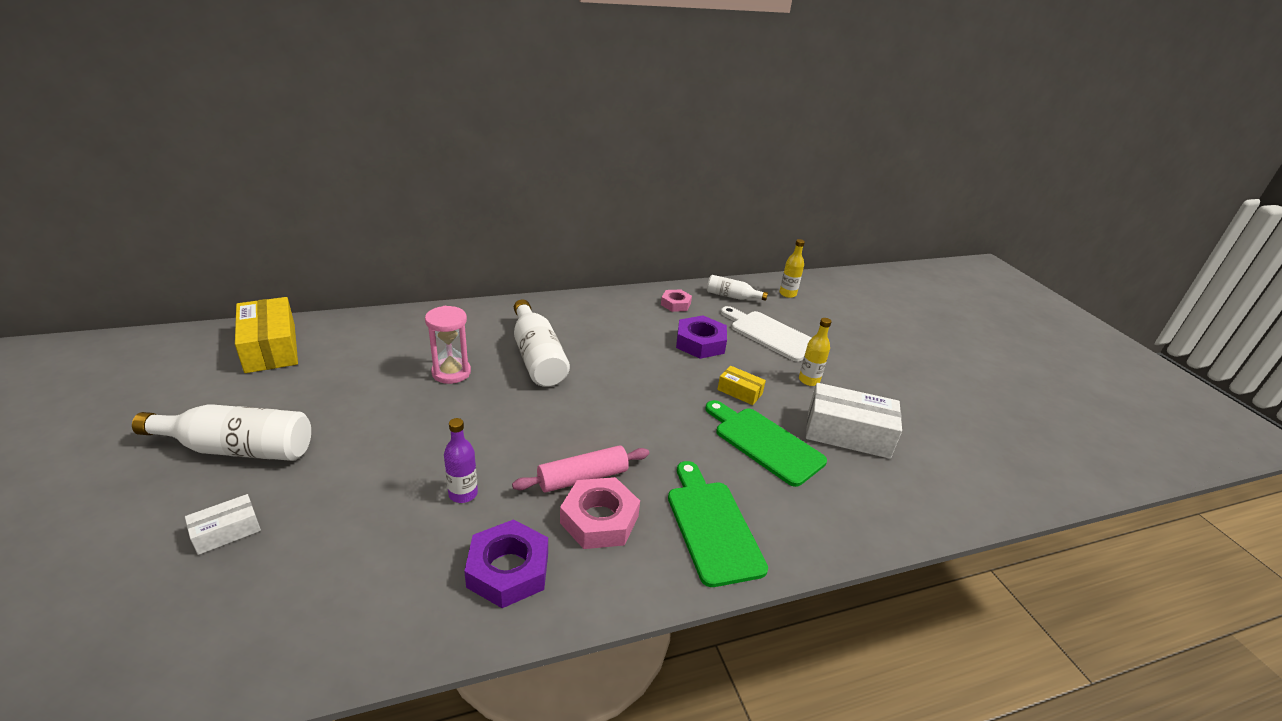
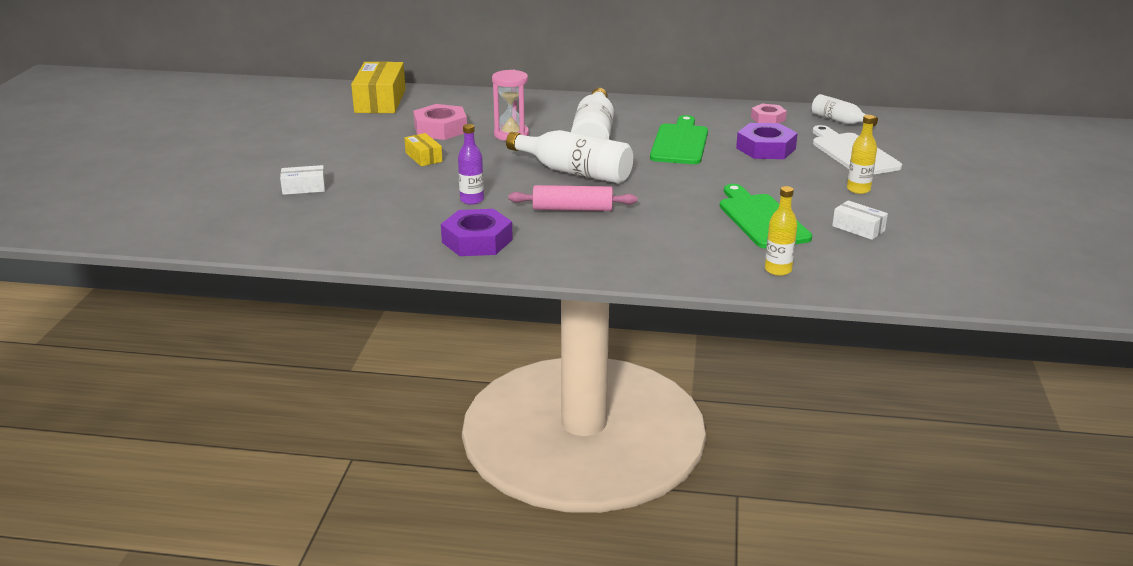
camera: 30 degrees right, 5 degrees down
white bottle [132,404,311,461] -> white bottle moved to [506,130,633,184]
pink nut [560,477,640,549] -> pink nut moved to [413,104,467,140]
green cutting board [668,461,768,587] -> green cutting board moved to [650,115,708,164]
yellow box [717,366,766,405] -> yellow box moved to [404,133,443,166]
yellow bottle [779,239,805,298] -> yellow bottle moved to [765,186,797,276]
white box [806,383,902,459] -> white box [832,201,888,240], size x0.51

